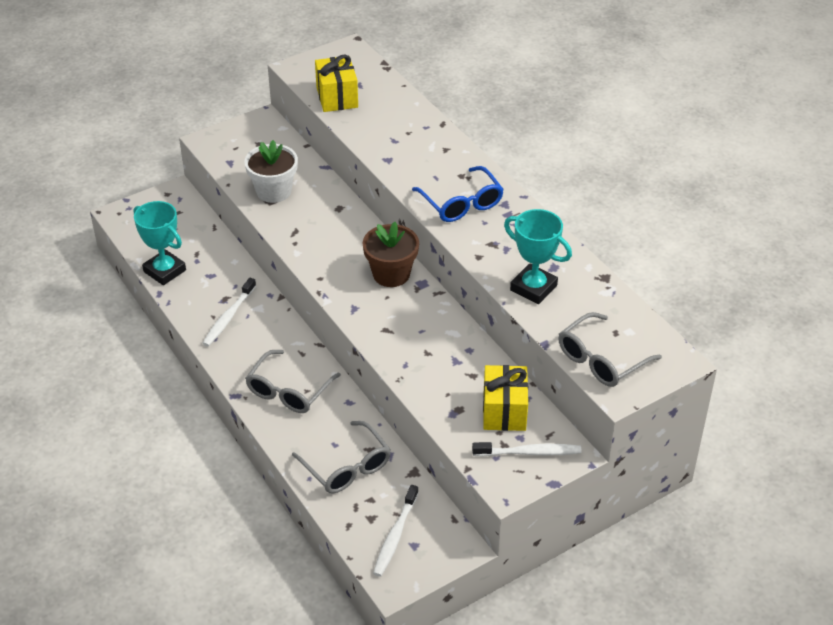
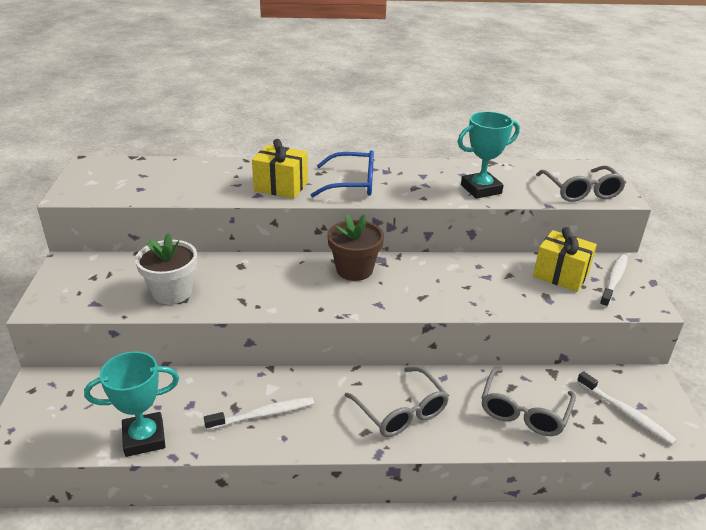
camera: 60 degrees left, 10 degrees down
white toothbrush [202,278,256,346] -> white toothbrush turned 75 degrees counterclockwise [204,397,314,430]
grey glasses [292,421,391,493] -> grey glasses turned 120 degrees clockwise [481,368,576,436]
yellow gift [315,55,358,112] -> yellow gift moved to [252,139,308,199]

